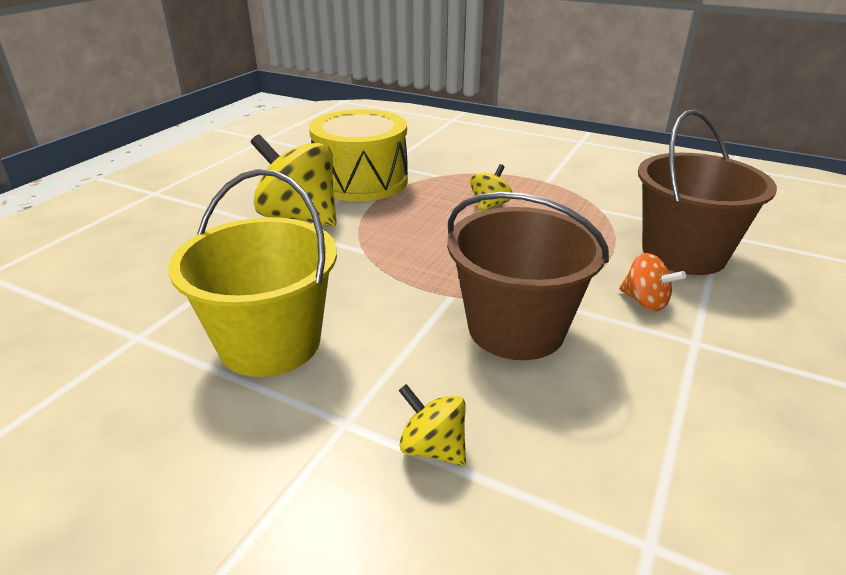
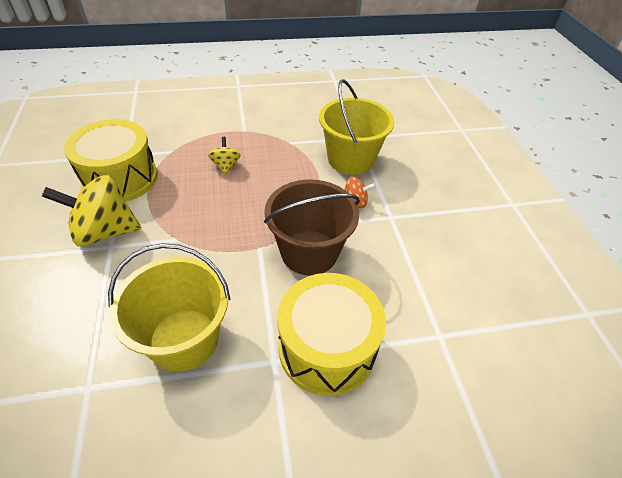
camera: 40 degrees left, 15 degrees up
yellow spinning top [398,384,466,466] -> yellow drum [277,273,386,396]
brown bucket [638,109,777,275] -> yellow bucket [319,79,394,175]

